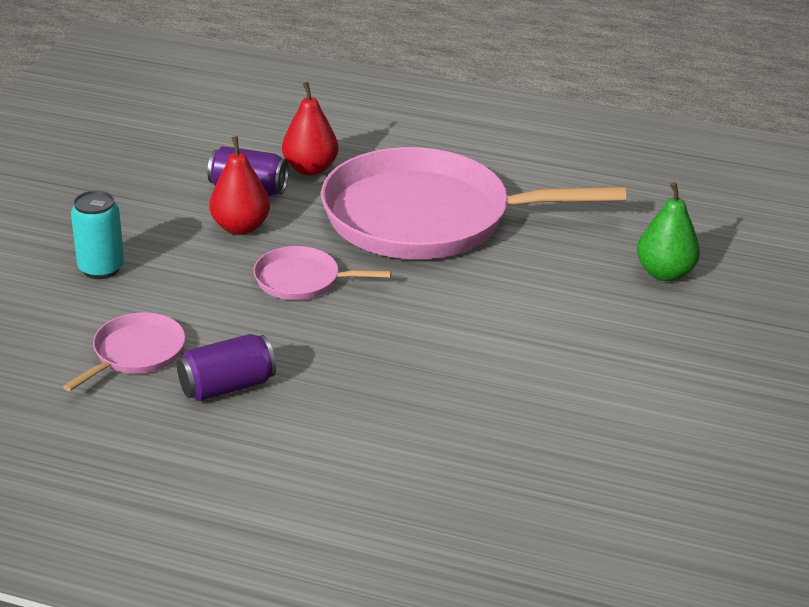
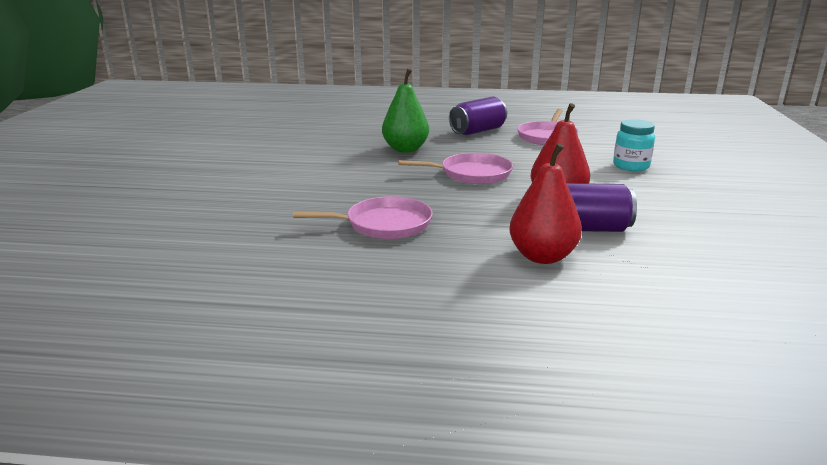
camera: 170 degrees right, 10 degrees down
turquoise can [71,190,124,279] -> turquoise jar [613,119,655,171]
pink pan [321,147,626,259] -> pink pan [293,196,433,239], size x0.43
green pear [637,182,700,281] -> green pear moved to [382,69,429,153]

